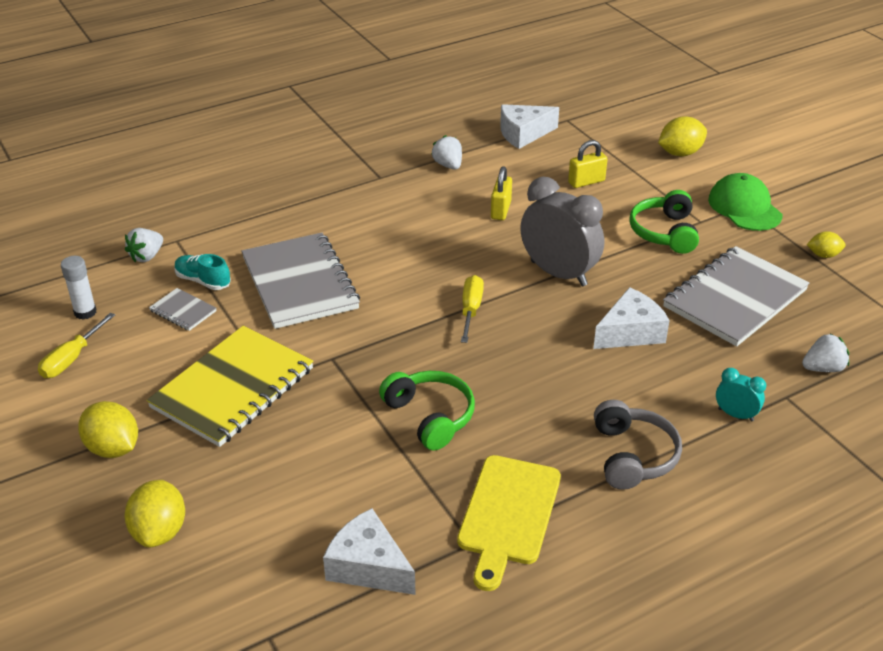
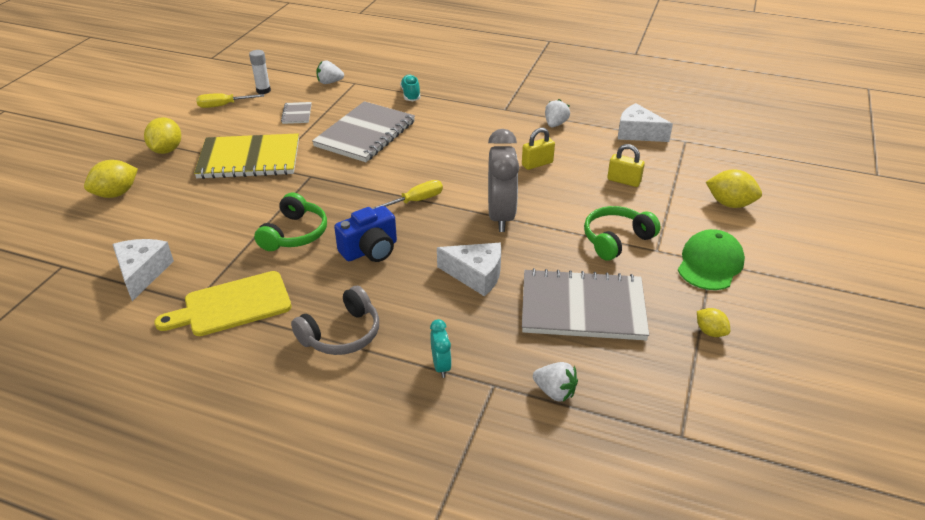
camera: 50 degrees right, 0 degrees up
turquoise shoe [174,254,231,290] -> turquoise shoe moved to [400,75,421,101]
none -> blue camera [334,206,397,262]

